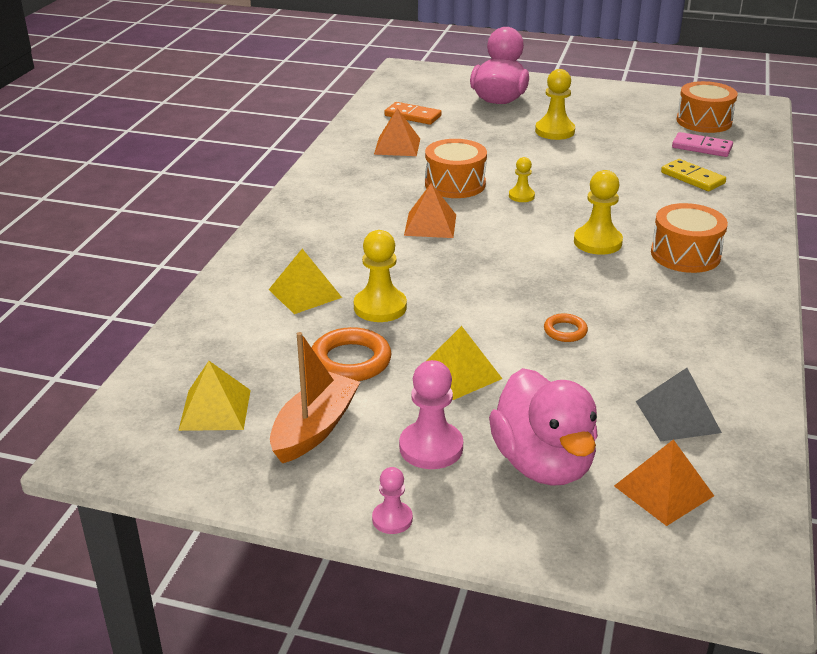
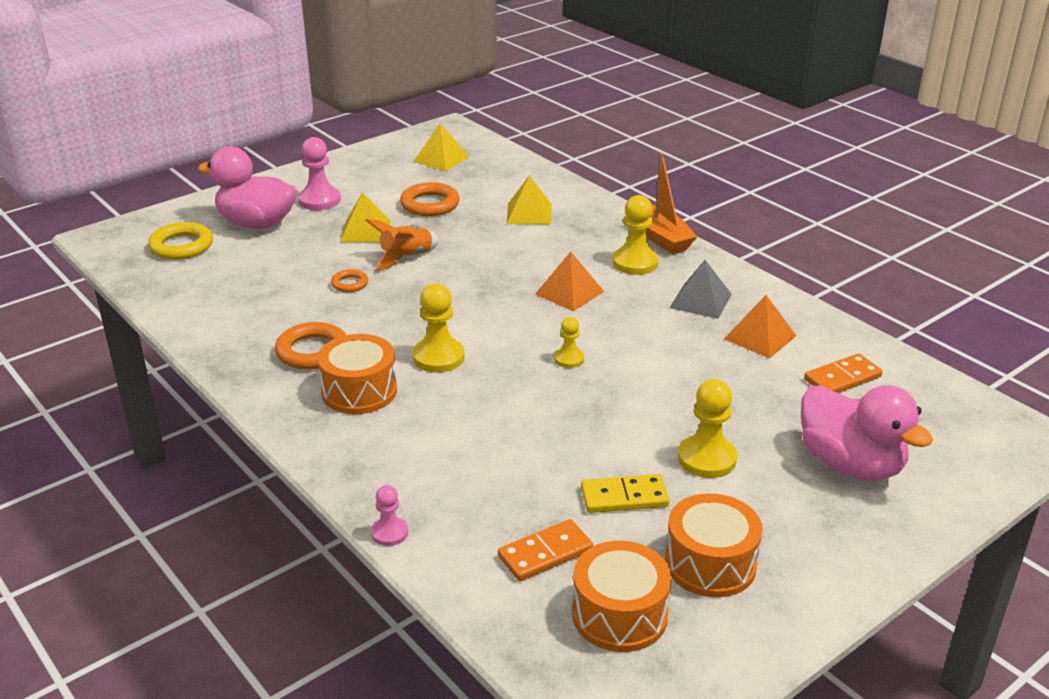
camera: 125 degrees right, 0 degrees up
orange boat [270,332,360,463] -> orange boat moved to [645,152,697,254]
yellow pawn [354,230,407,322] -> yellow pawn moved to [613,195,659,275]
pink pawn [372,467,413,534] -> pink pawn moved to [371,485,408,546]
orange drum [425,139,487,198] -> orange drum moved to [665,493,763,597]
orange pyramid [614,439,714,526] -> yellow ring [148,222,213,260]
grey pyramid [636,368,722,441] -> grey pyramid moved to [670,260,732,319]
yellow domino [661,159,726,191] -> yellow domino moved to [581,474,669,513]
pink domino [672,132,733,157] -> orange domino [498,519,593,581]
none -> orange ring [275,322,346,370]
none -> orange rocket [365,219,439,271]

